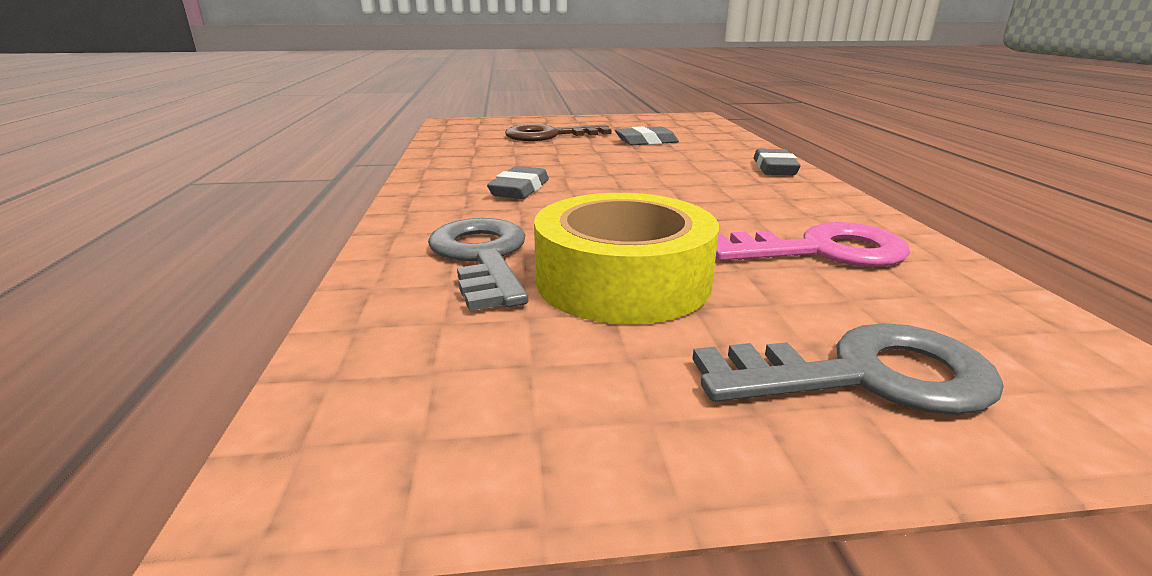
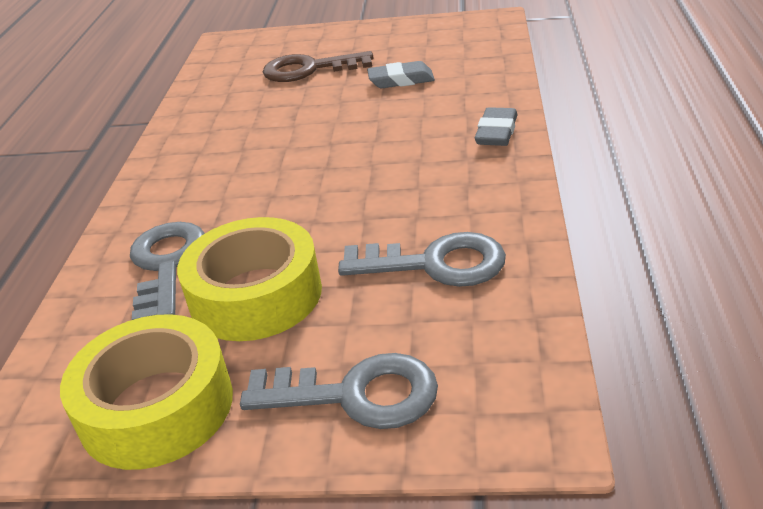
camera: 15 degrees right, 10 degrees up
grey eraser [487,166,549,199] -> none
pink key [716,222,910,267] -> grey key [338,232,506,287]
none -> yellow tape [60,314,233,470]

